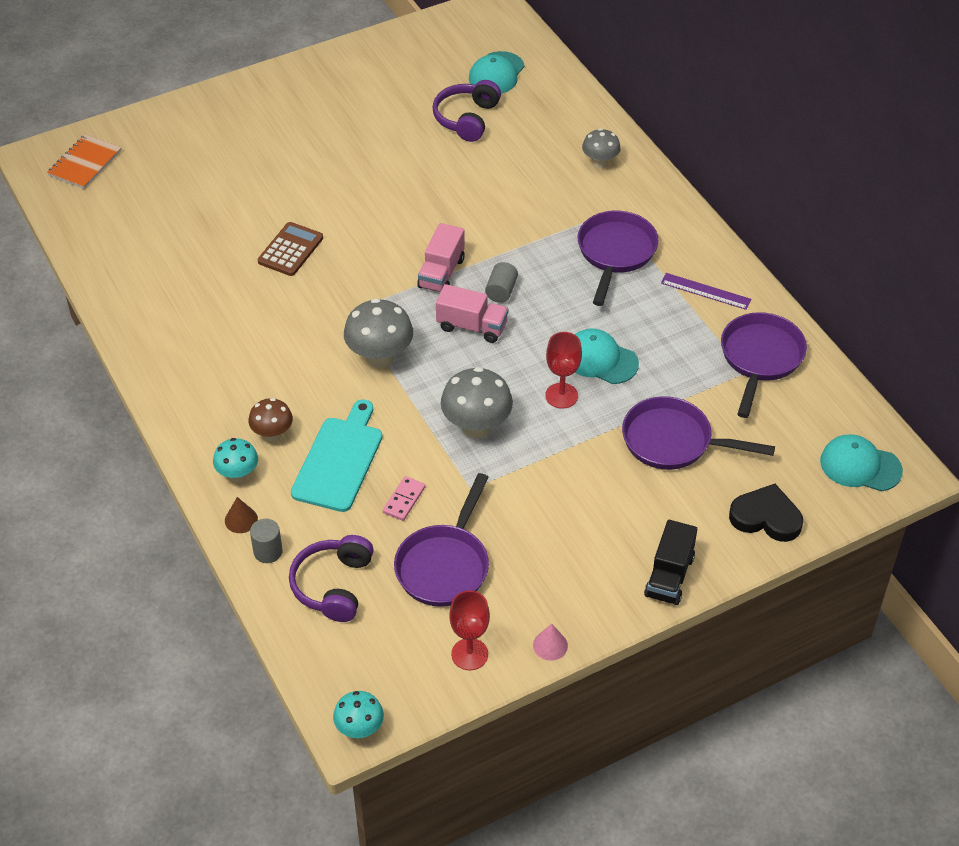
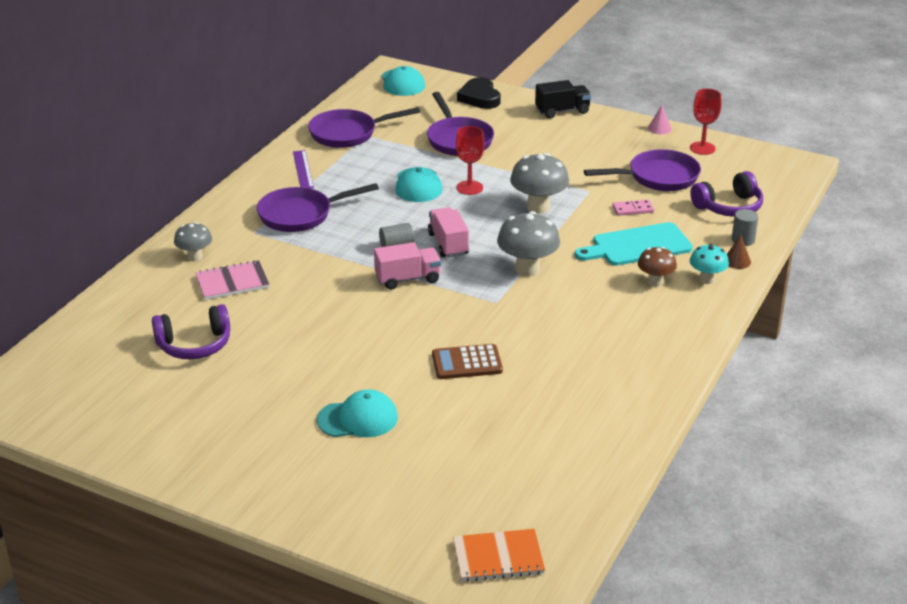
camera: 125 degrees left, 15 degrees down
turquoise mushroom [333,691,384,739] -> none
turquoise cap [469,51,525,94] -> turquoise cap moved to [317,389,398,437]
none -> pink notebook [195,260,270,300]

